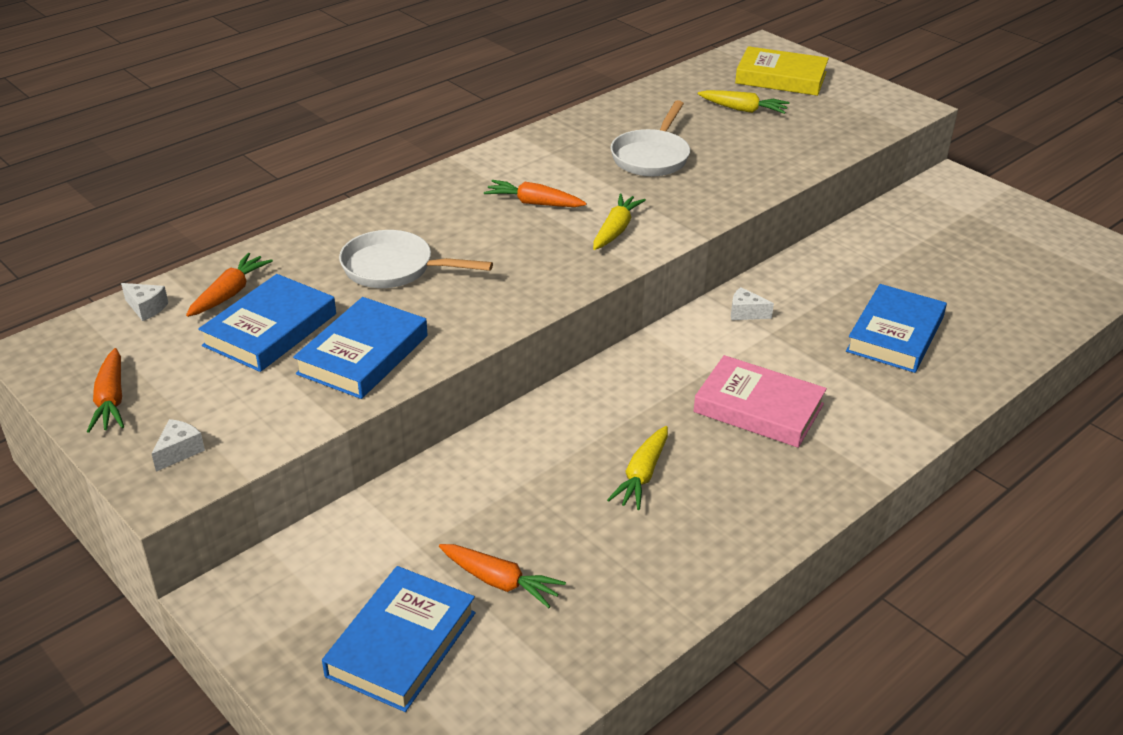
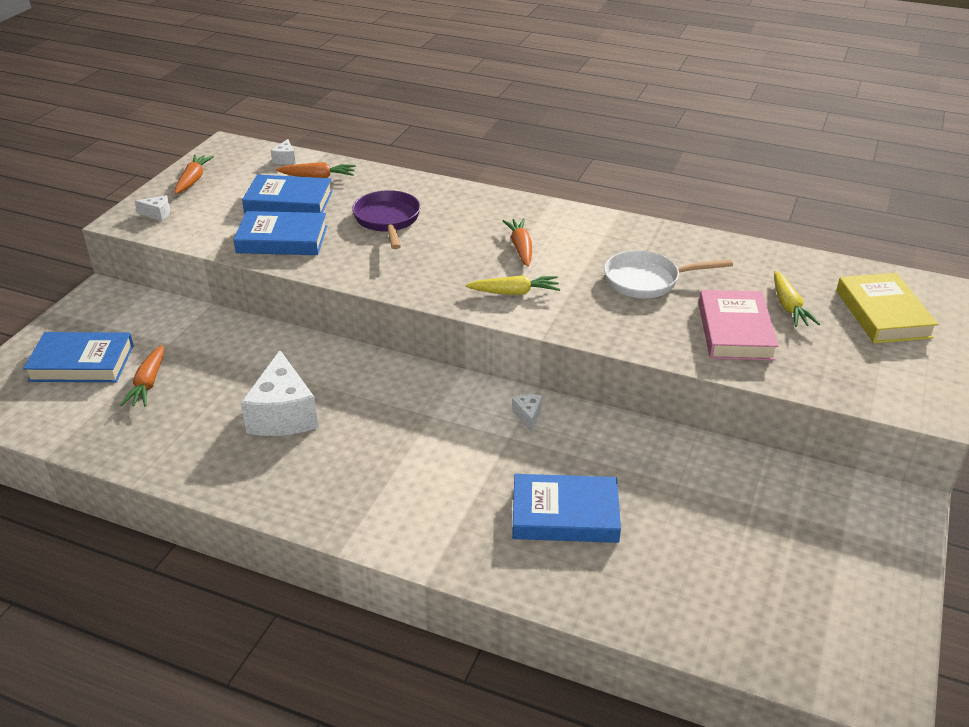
camera: 65 degrees right, 0 degrees up
orange carrot [87,348,124,433] -> orange carrot turned 135 degrees clockwise [175,155,214,194]
white pan [339,230,493,288] -> purple pan [352,190,421,249]
yellow carrot [607,426,668,510] -> white cheese [241,350,319,436]
pink book [693,355,827,448] -> pink book moved to [698,290,779,361]

